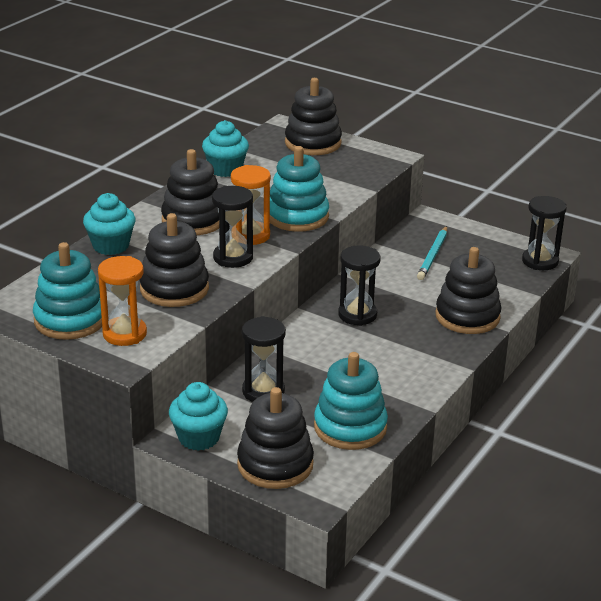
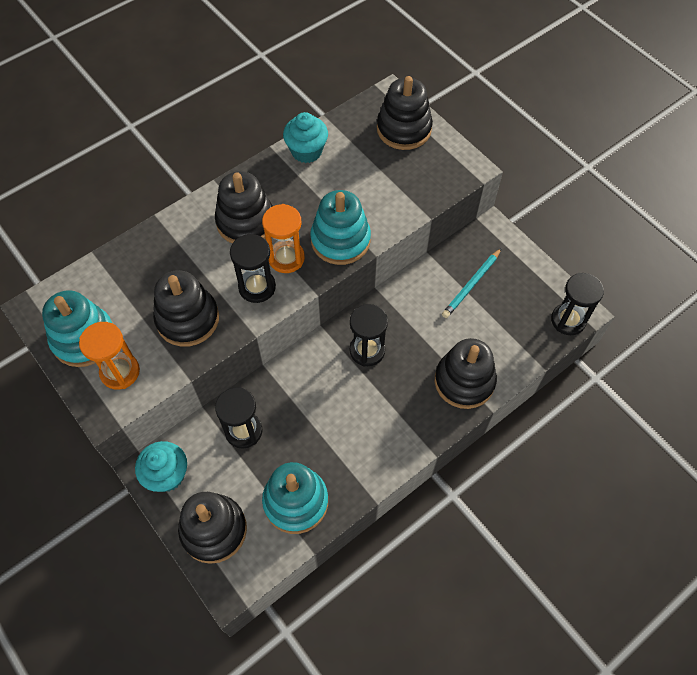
camera: 20 degrees right, 30 degrees up
turquoise cupcake [83,193,135,255] -> none

